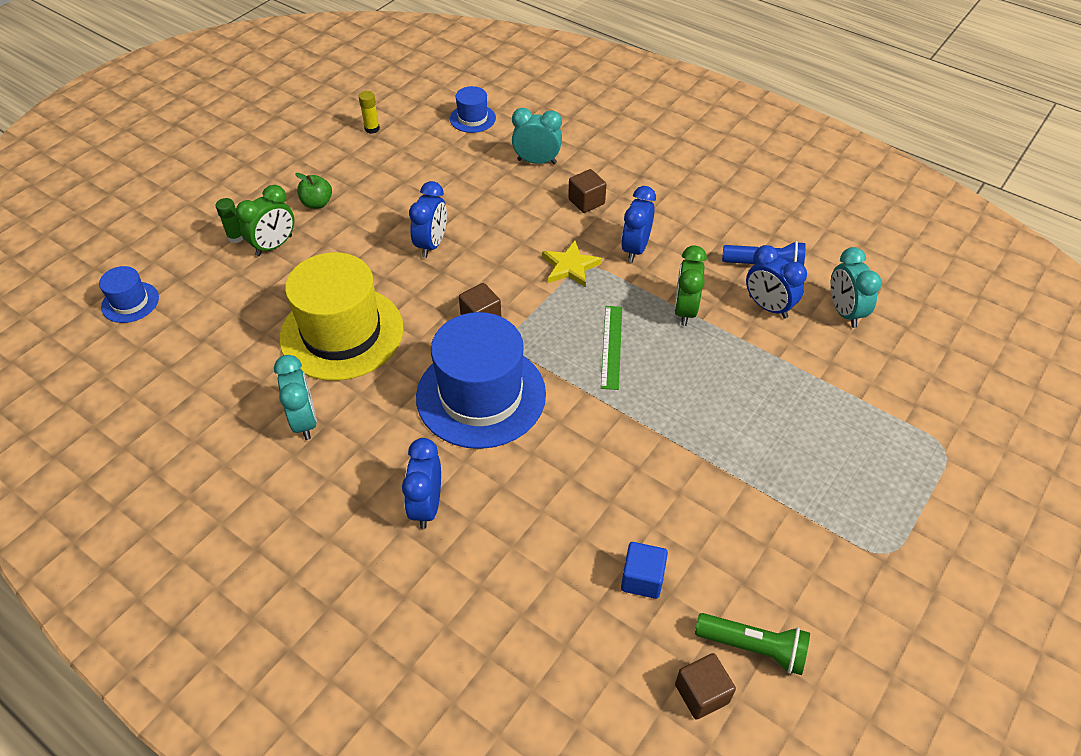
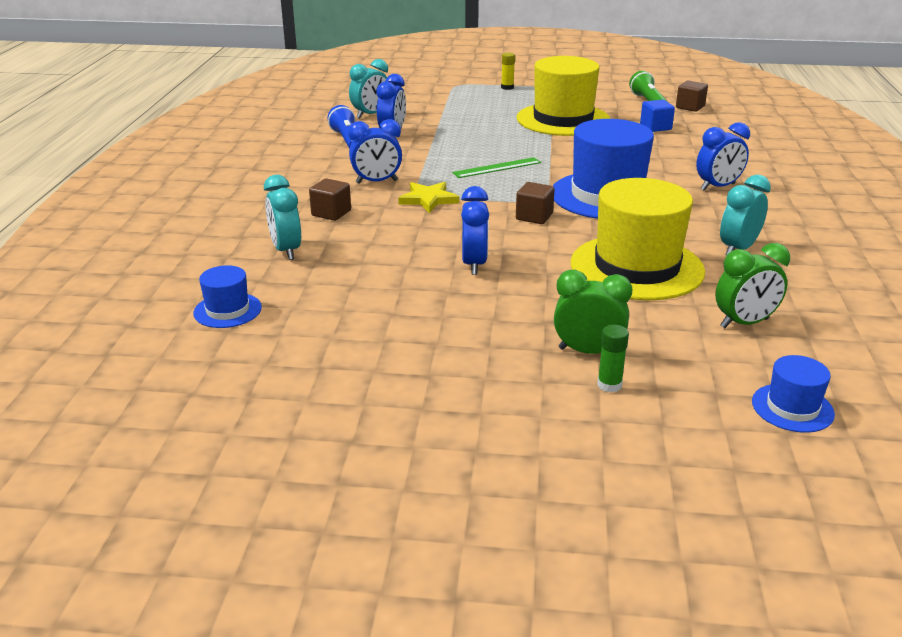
camera: 120 degrees left, 20 degrees down
green apple [295,173,332,209] -> none
yellow glue stick [358,91,380,134] -> yellow glue stick moved to [501,52,515,90]
blue clock [409,181,447,258] -> blue clock turned 105 degrees clockwise [461,186,489,275]
green clock [674,246,707,326] -> green clock moved to [715,243,790,328]
none -> yellow hat [516,56,610,136]

